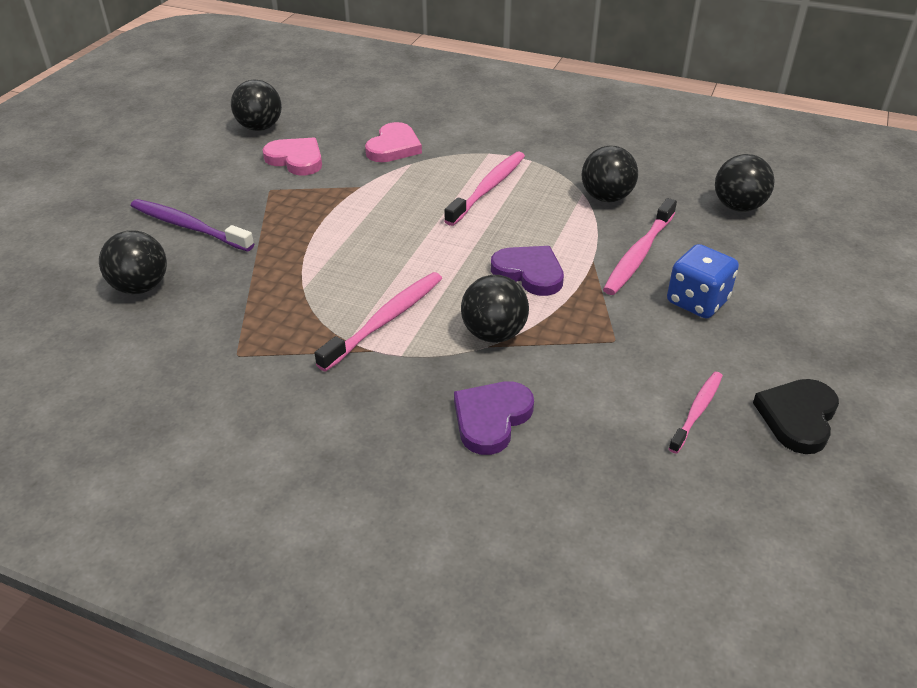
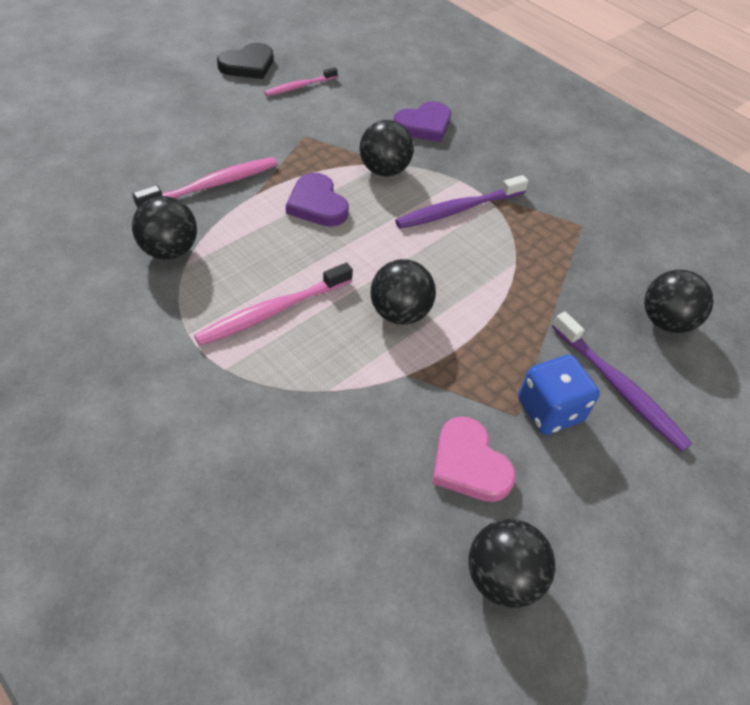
camera: 160 degrees left, 10 degrees up
pink toothbrush [315,272,442,372] -> purple toothbrush [395,175,529,229]
pink heart [365,122,422,162] -> none
blue dice [667,244,739,318] -> blue dice moved to [518,355,600,435]
black ball [715,154,775,212] -> black ball moved to [371,259,436,324]

